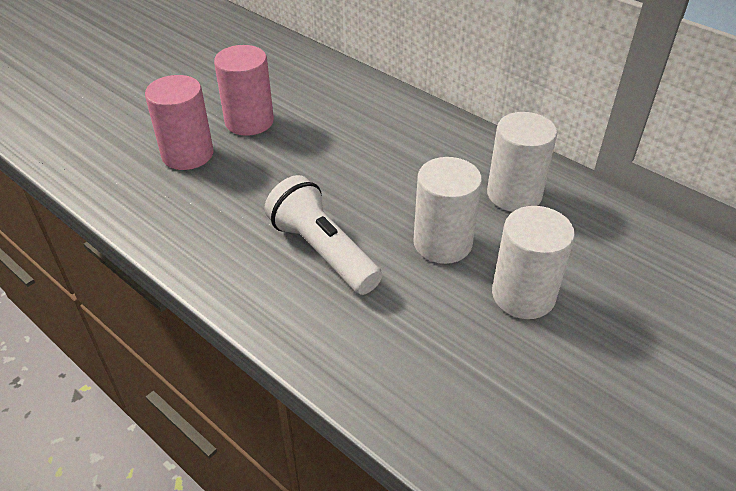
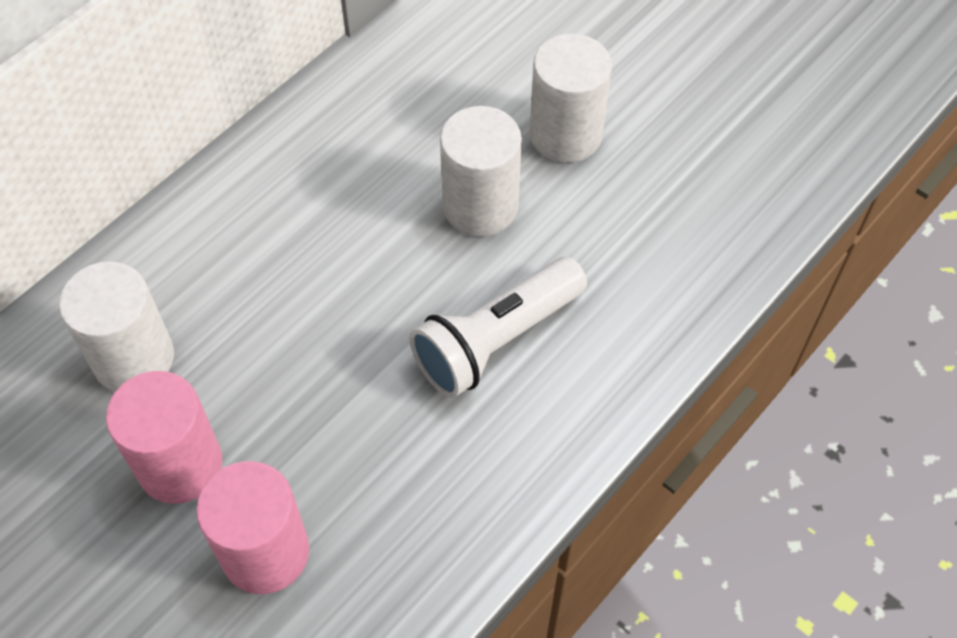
camera: 90 degrees left, 15 degrees up
white cylinder [487,112,557,212] -> white cylinder moved to [59,261,174,392]

